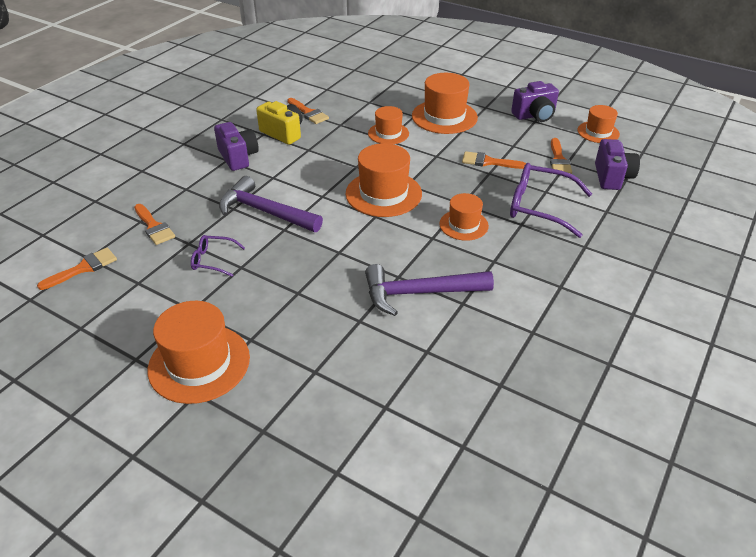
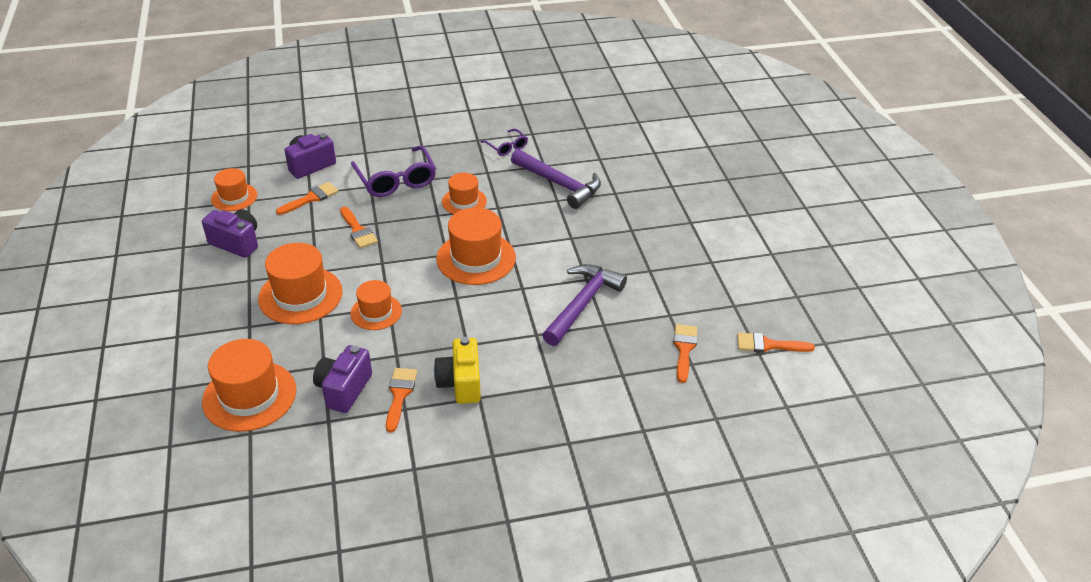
camera: 135 degrees left, 0 degrees up
orange hat [148,301,250,404] -> orange hat moved to [202,339,296,432]
purple glasses [191,235,245,277] -> purple glasses moved to [481,129,528,156]
purple camera [214,122,259,171] -> purple camera moved to [313,345,372,413]
purple hammer [219,176,323,232] -> purple hammer turned 135 degrees counterclockwise [542,264,627,346]

